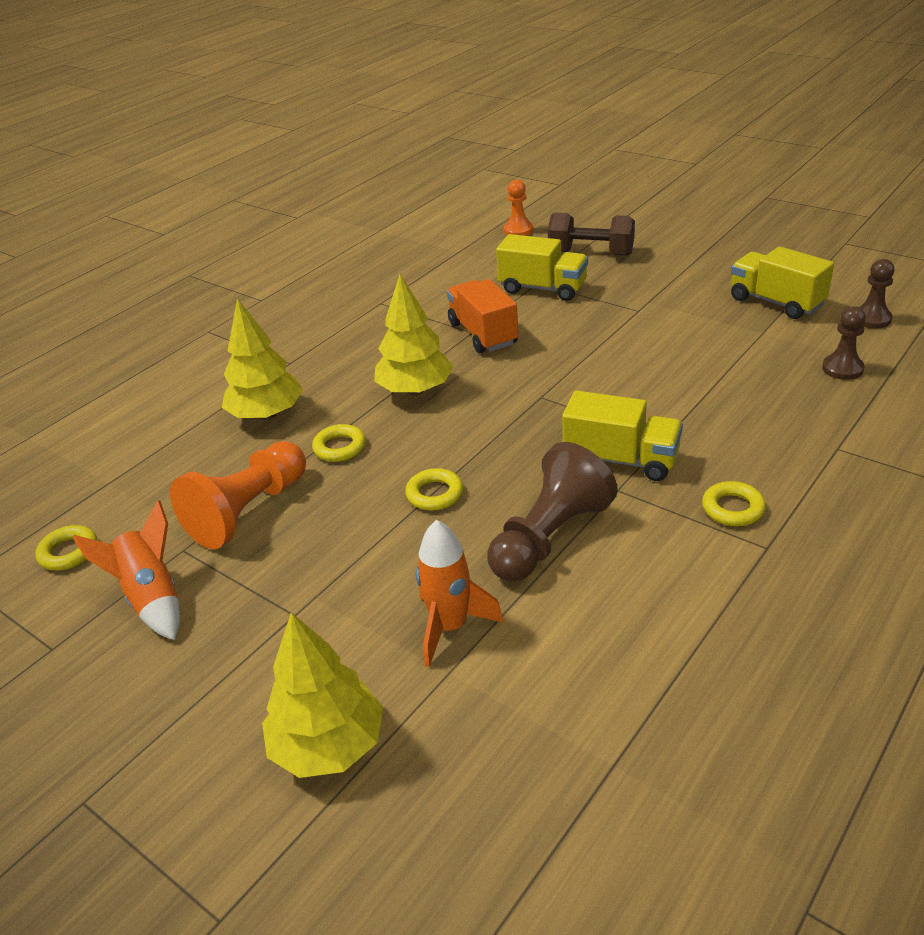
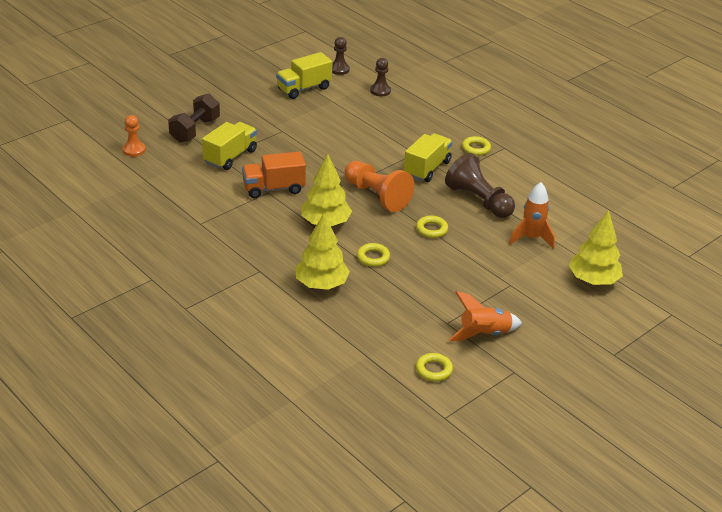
camera: 85 degrees left, 0 degrees up
orange pawn [170,441,306,549] -> orange pawn moved to [344,161,414,212]

